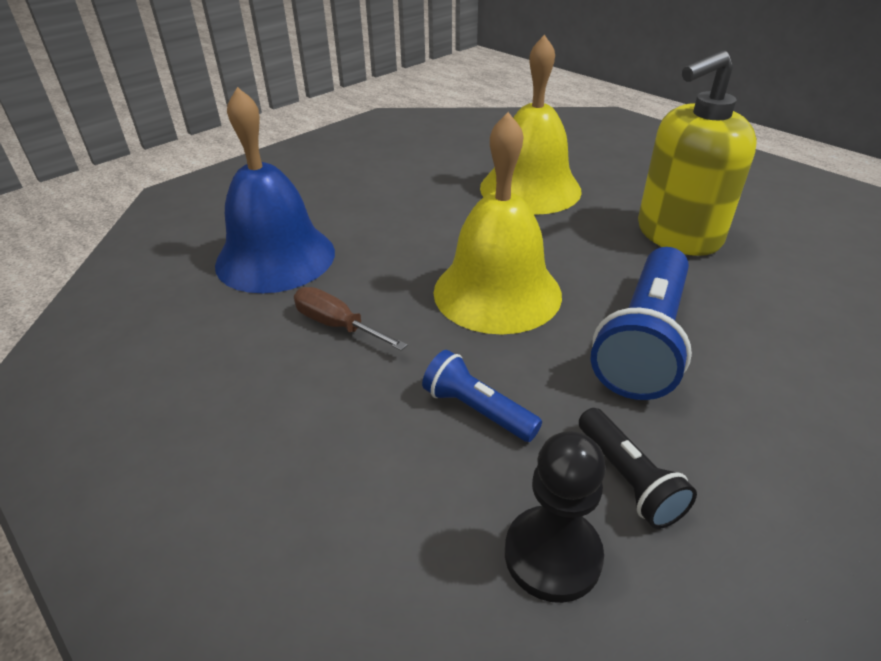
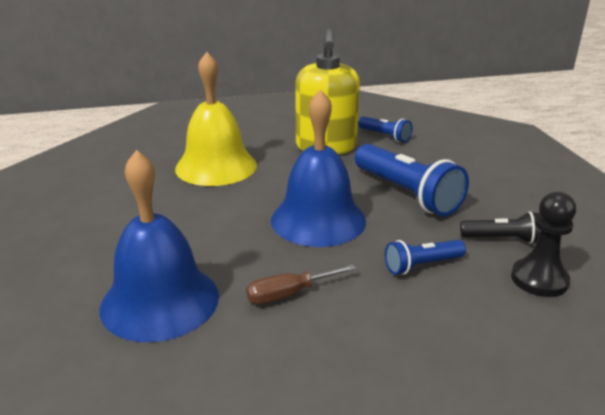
camera: 60 degrees left, 10 degrees down
yellow bell [433,112,562,335] -> blue bell [271,89,366,247]
none -> blue flashlight [358,117,413,142]

